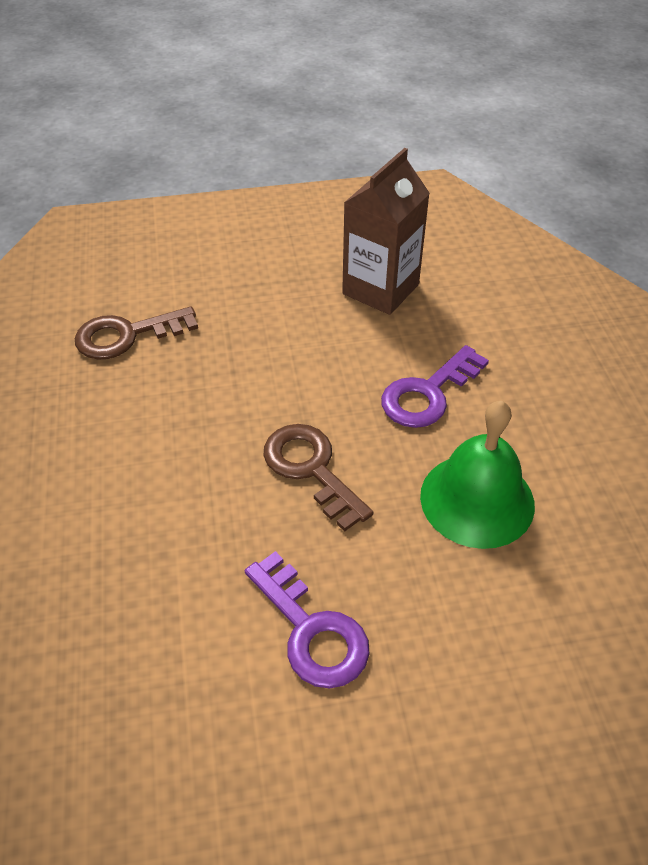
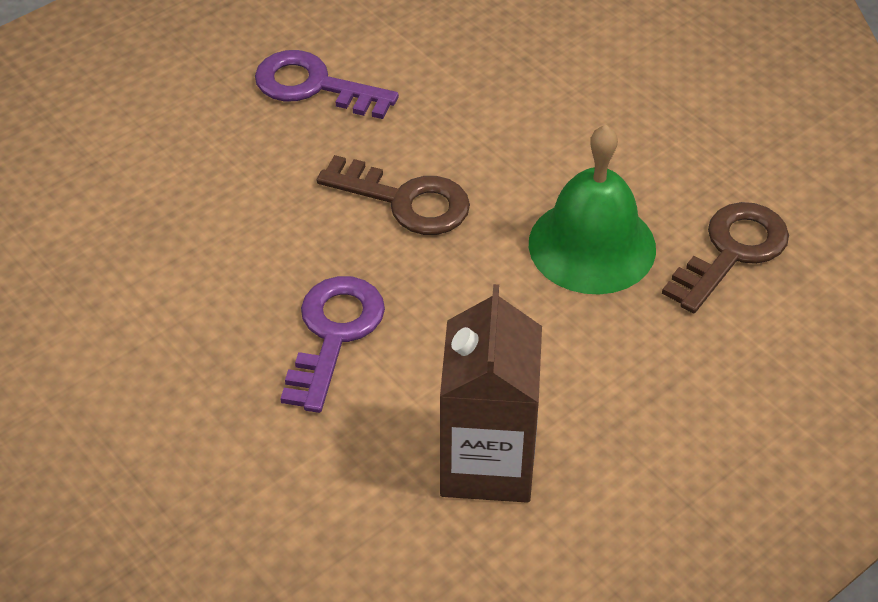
camera: 150 degrees right, 0 degrees up
green bell [420,401,535,549] -> green bell moved to [529,125,656,294]

